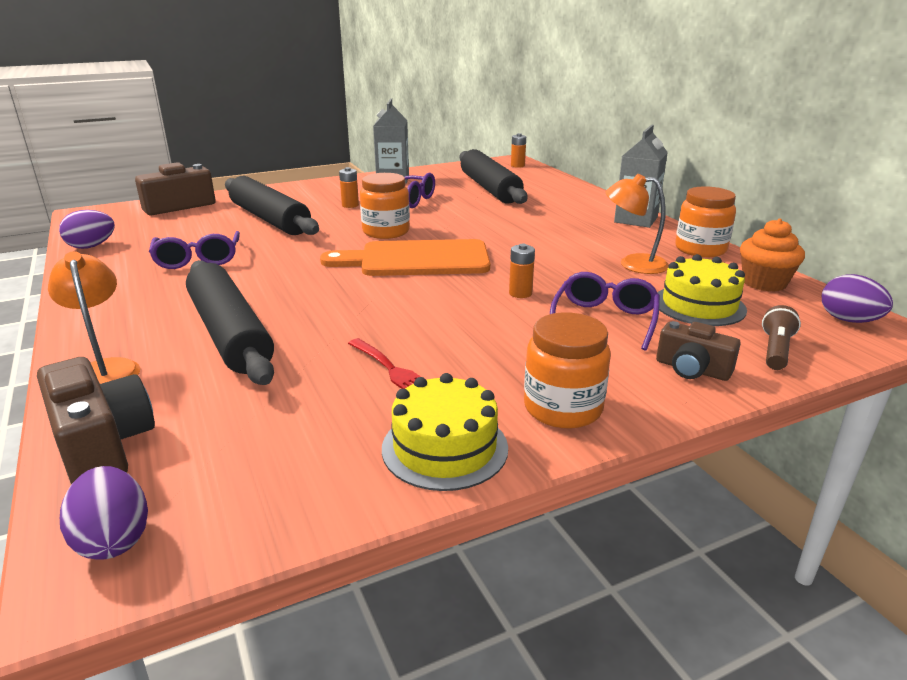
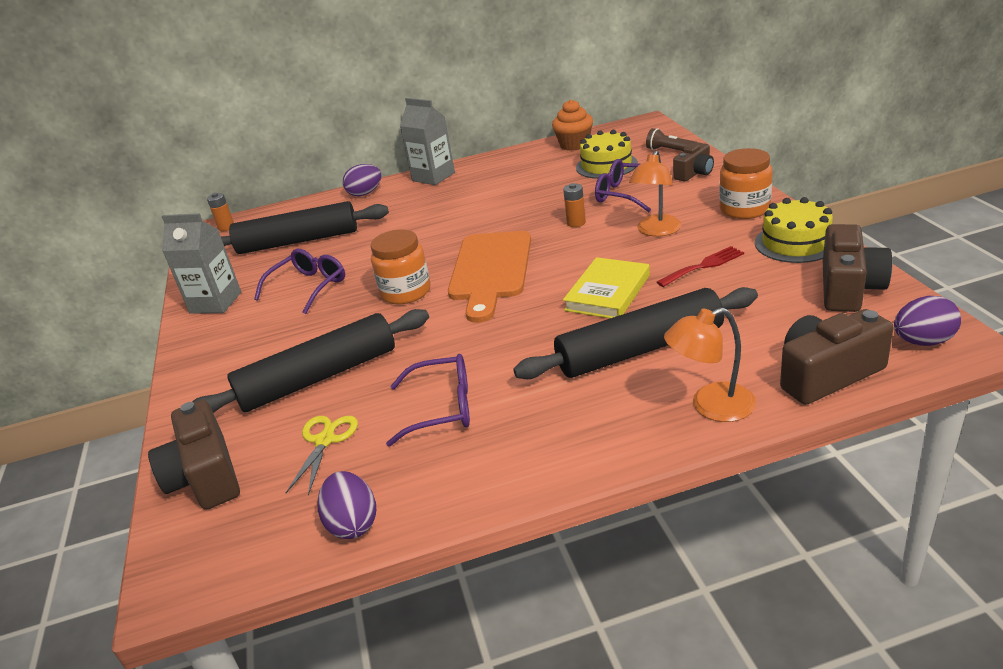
camera: 75 degrees left, 5 degrees up
orange battery [339,167,359,208] -> none
orange lamp [606,174,669,274] -> orange lamp moved to [629,150,682,236]
orange jar [675,186,736,257] -> none
purple egg [822,274,893,323] -> purple egg moved to [343,164,382,196]
none -> yellow scissors [286,416,358,495]
none -> yellow book [563,257,650,318]
none -> brown camera [823,224,892,312]

